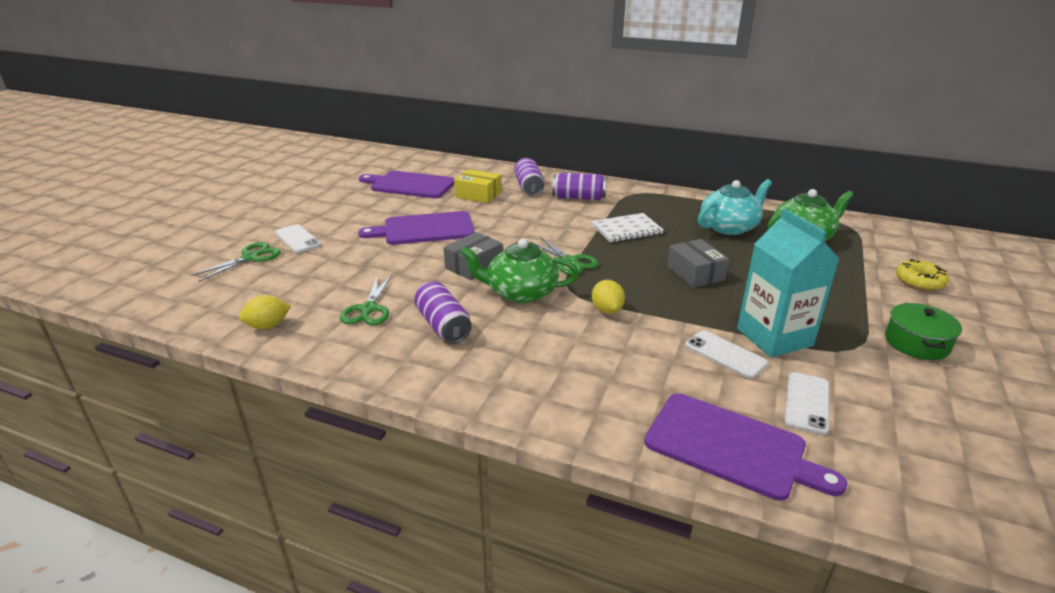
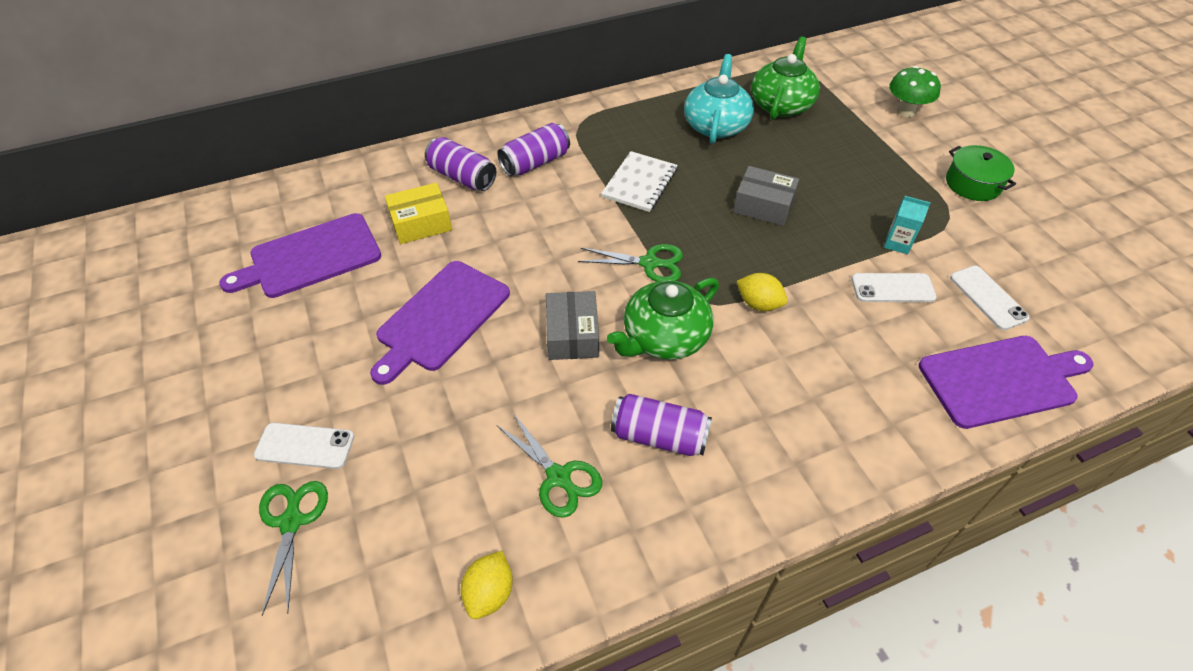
camera: 45 degrees left, 20 degrees up
turquoise carton [737,209,839,357] -> turquoise carton [884,196,931,254], size x0.45
yellow donut [896,259,949,291] -> green mushroom [889,66,941,117]

